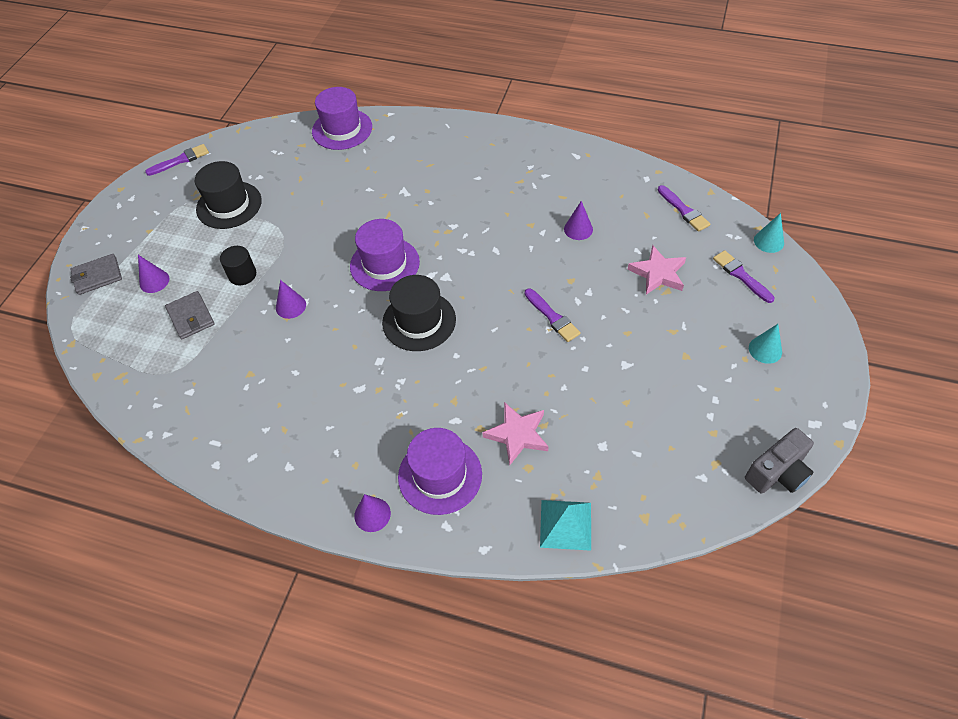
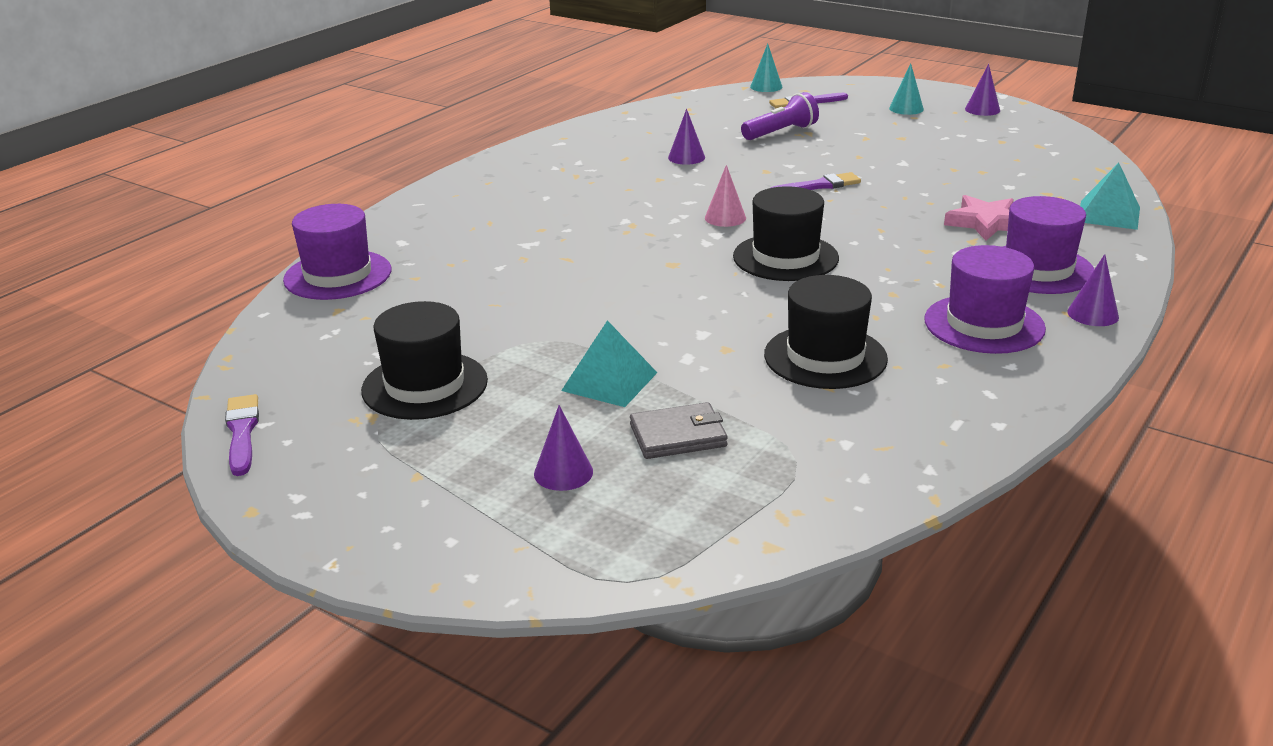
camera: 75 degrees left, 25 degrees down
grey wallet [70,254,122,295] -> none
black cylinder [220,246,256,286] -> turquoise pyramid [561,320,657,407]
purple cone [276,280,306,319] -> purple cone moved to [965,64,1000,116]
purple hat [350,219,420,291] -> purple hat moved to [924,245,1046,354]
pink star [627,245,686,295] -> purple flashlight [741,92,819,140]
purple brush [658,185,710,232] -> none
grey camera [745,428,814,494] -> none
none -> pink cone [705,165,746,227]
none -> black hat [764,275,888,389]

